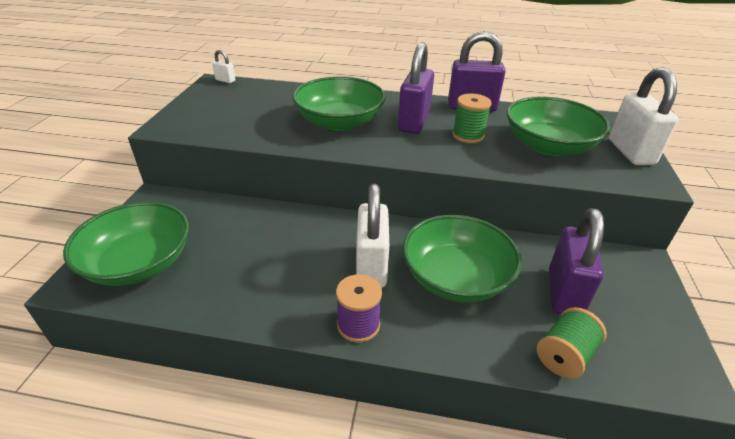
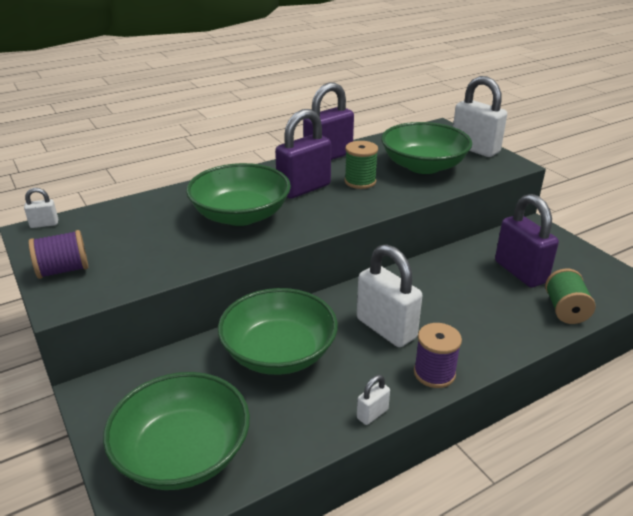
camera: 40 degrees left, 5 degrees down
purple padlock [398,42,434,134] -> purple padlock turned 75 degrees clockwise [275,109,331,199]
green bowl [402,215,522,302] -> green bowl moved to [218,288,338,375]
none -> purple spool [29,230,88,279]
none -> white padlock [357,375,390,425]

